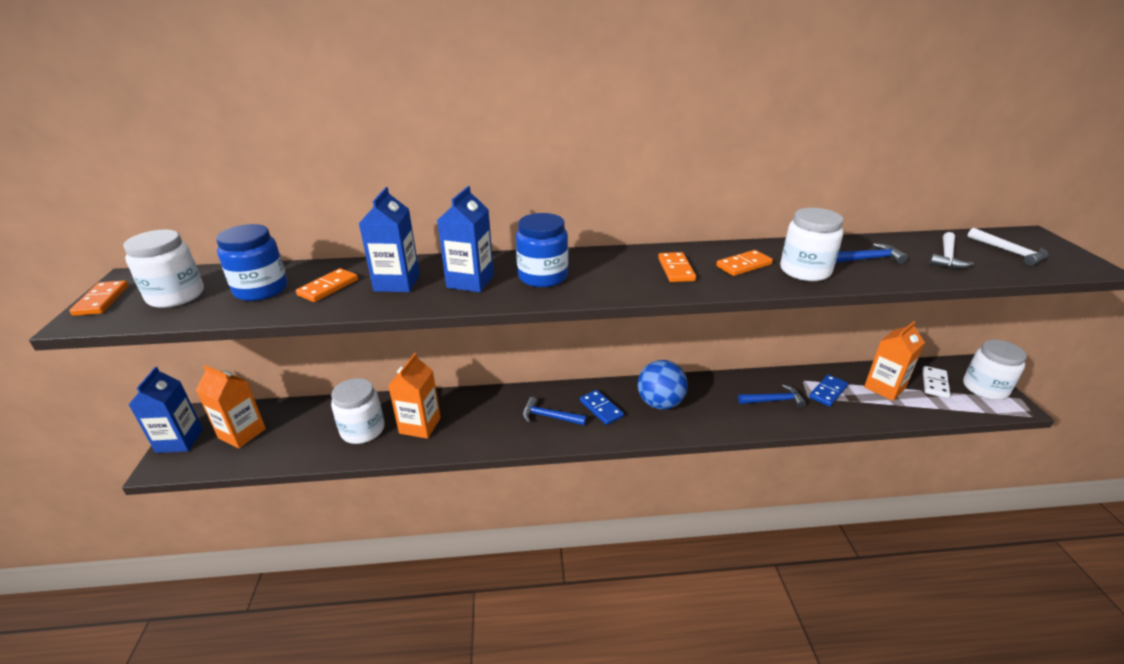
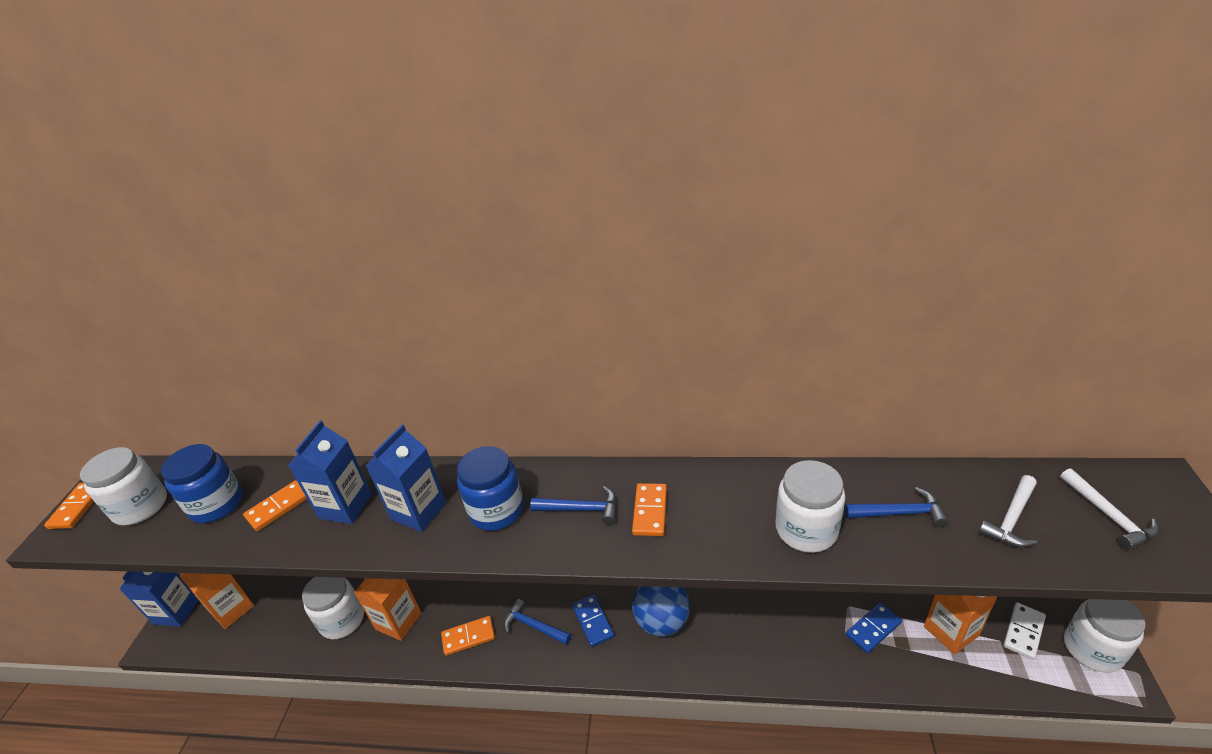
camera: 15 degrees right, 5 degrees up
orange domino [716,250,773,276] -> orange domino moved to [441,616,495,656]
blue hammer [738,384,806,408] -> blue hammer moved to [530,486,617,525]

